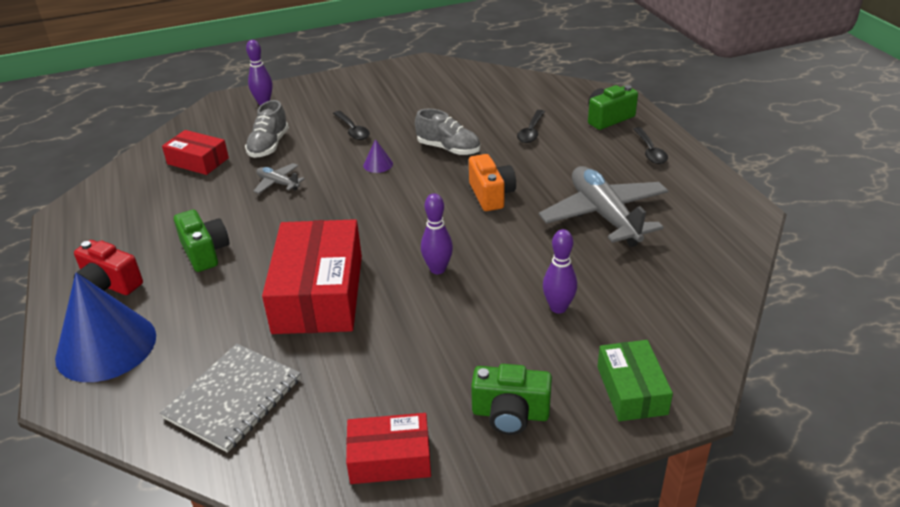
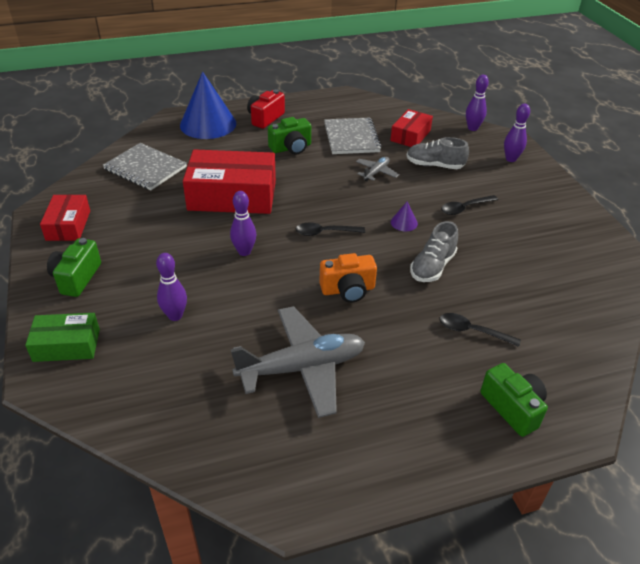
camera: 90 degrees right, 5 degrees up
black spoon [633,127,668,164] -> black spoon moved to [296,222,365,236]
none -> grey notebook [324,118,382,154]
none -> purple bowling pin [466,75,489,131]

